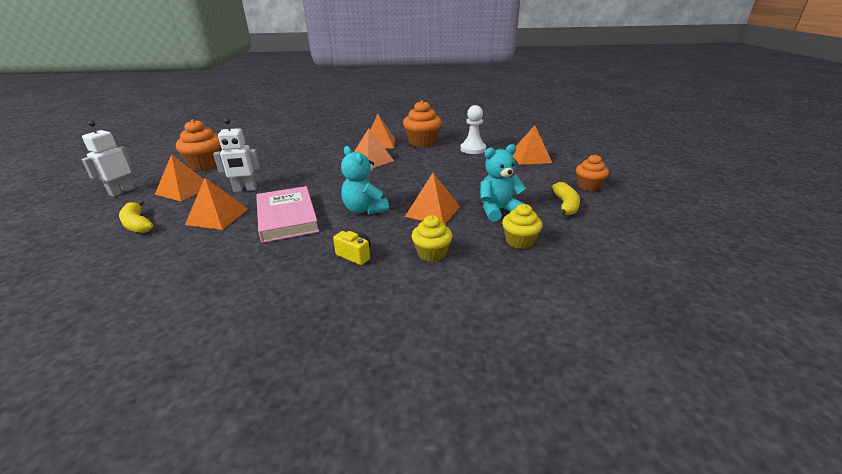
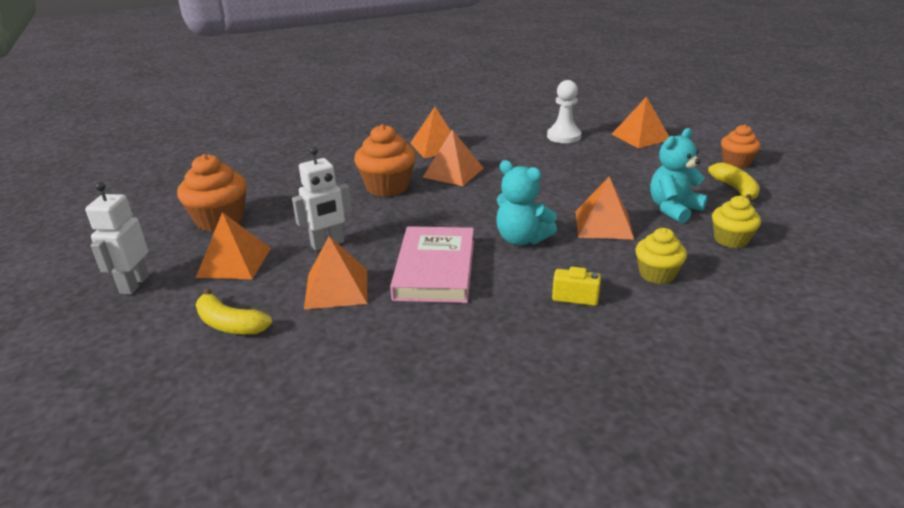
camera: 20 degrees left, 0 degrees up
pink book [256,186,319,243] -> pink book turned 45 degrees clockwise [390,226,474,303]
orange cupcake [403,100,442,148] -> orange cupcake moved to [354,124,416,197]

